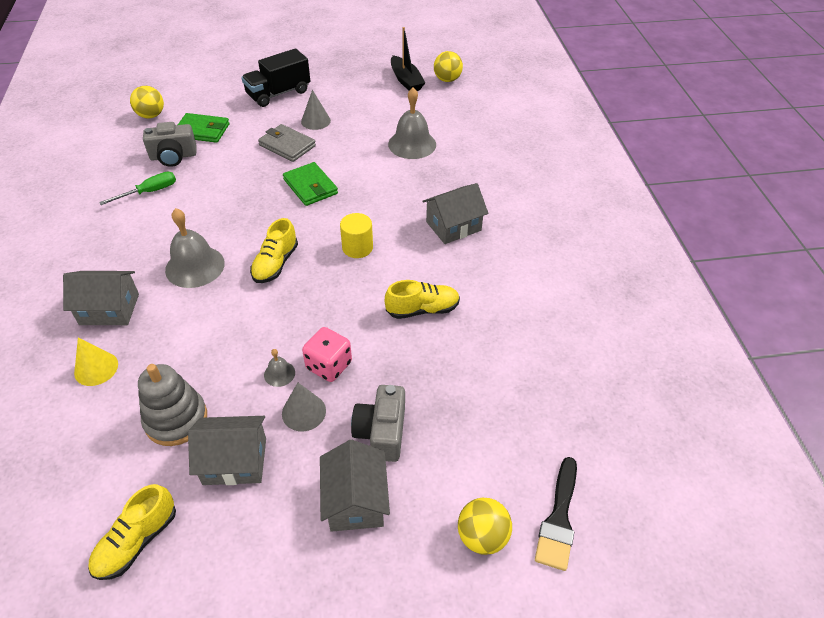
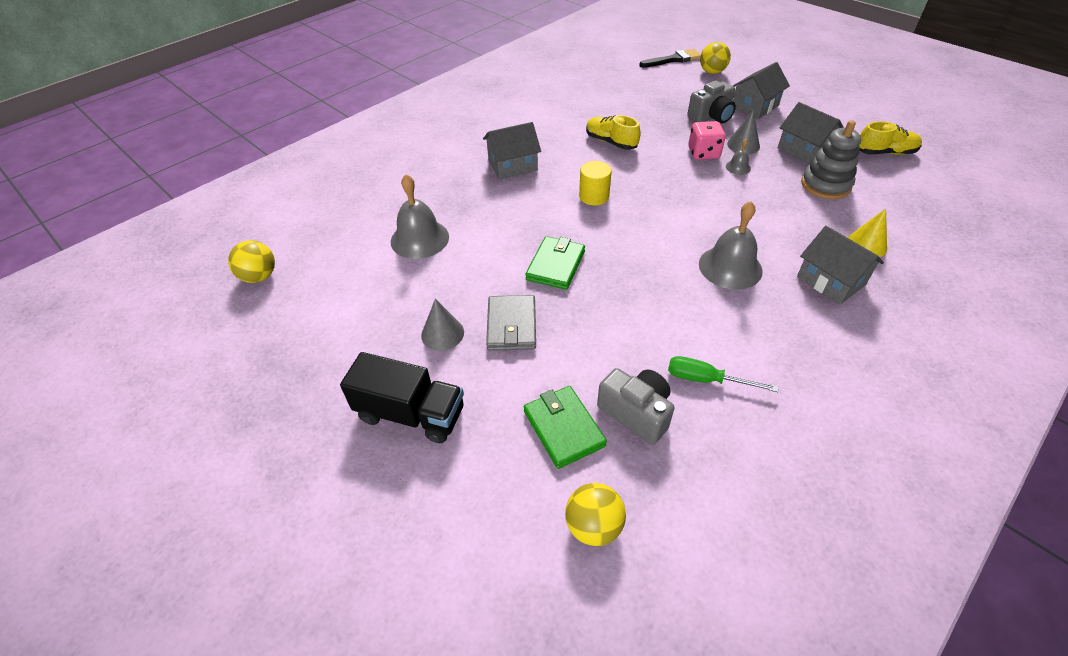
camera: 125 degrees left, 0 degrees up
yellow shoe [250,218,298,283] -> none
black boat [391,27,425,91] -> none
grey house [422,183,488,244] -> grey house turned 45 degrees counterclockwise [483,122,541,179]

